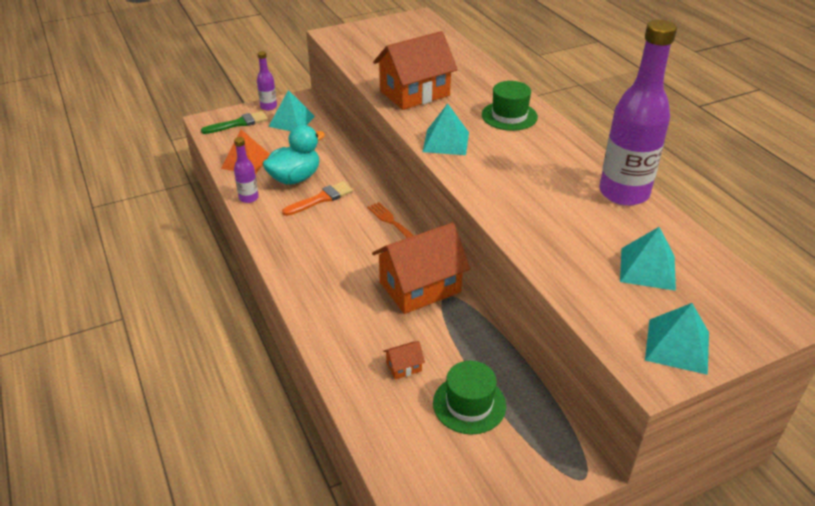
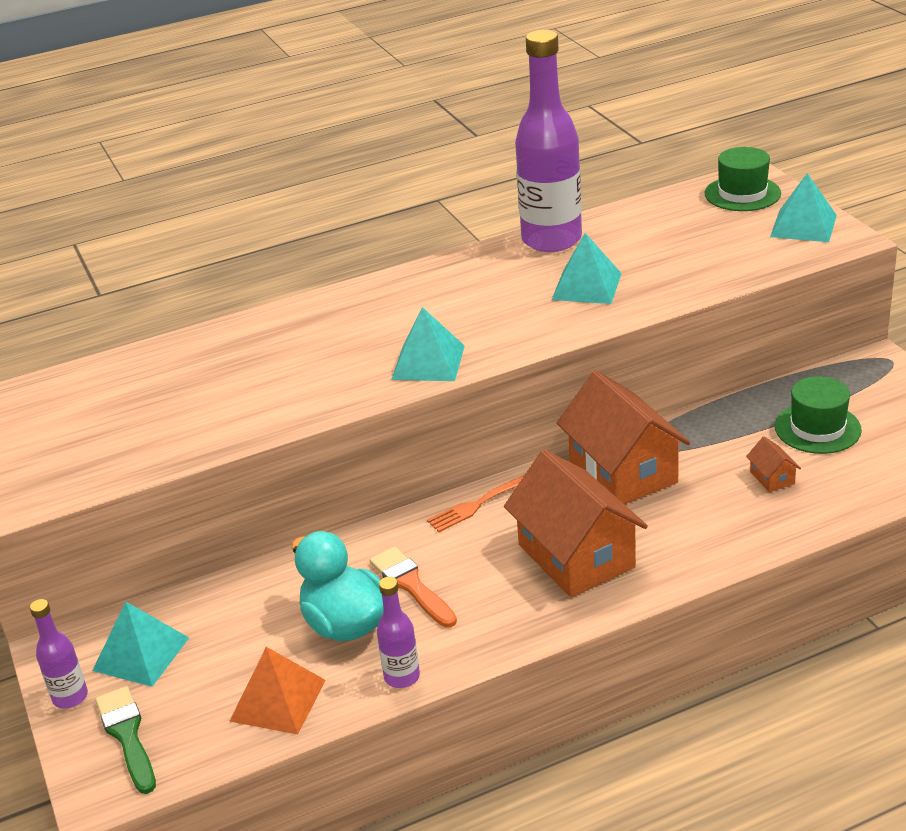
camera: 85 degrees left, 5 degrees down
orange house [373,31,458,110] -> orange house moved to [504,450,648,597]
green hat [482,81,538,131] -> green hat moved to [705,147,781,211]
turquoise pyramid [620,227,676,291] -> turquoise pyramid moved to [552,233,622,304]

